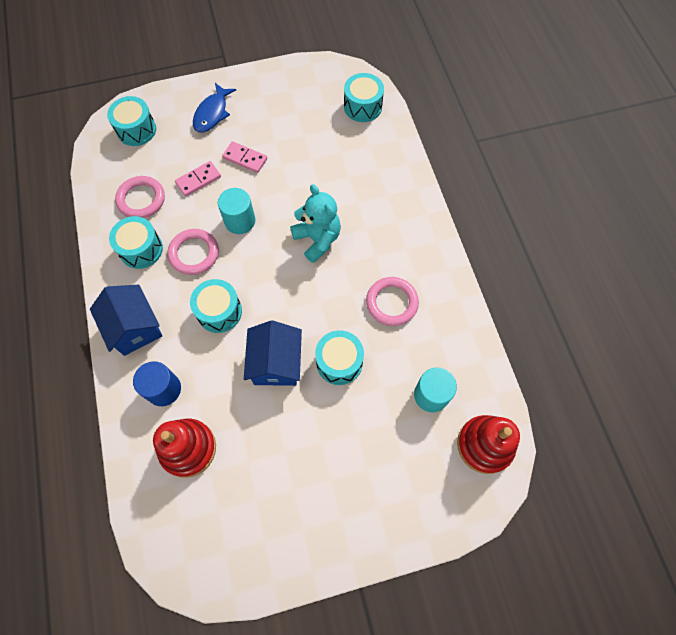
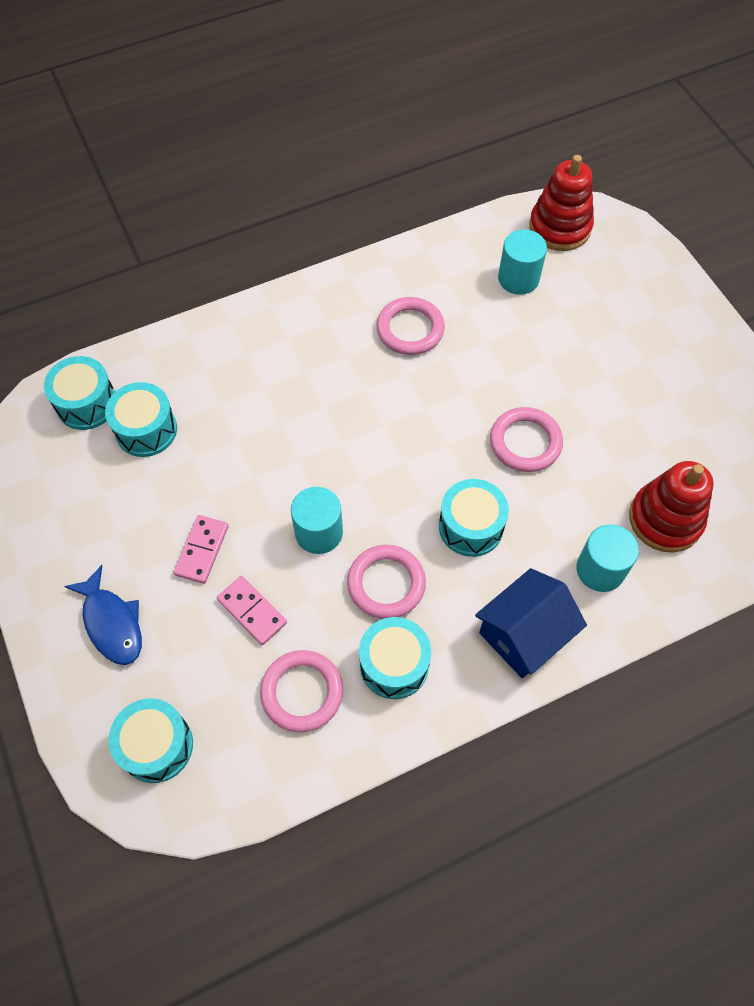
camera: 100 degrees left, 5 degrees down
blue cylinder [133,361,181,406] -> turquoise cylinder [576,524,639,592]
blue fish [193,83,236,132] -> blue fish turned 45 degrees clockwise [64,565,142,665]
blue house [244,320,302,386] -> pink ring [490,407,563,472]
turquoise teddy bear [290,184,341,263] -> none
turquoise drum [315,330,364,385] -> turquoise drum moved to [105,382,177,457]

